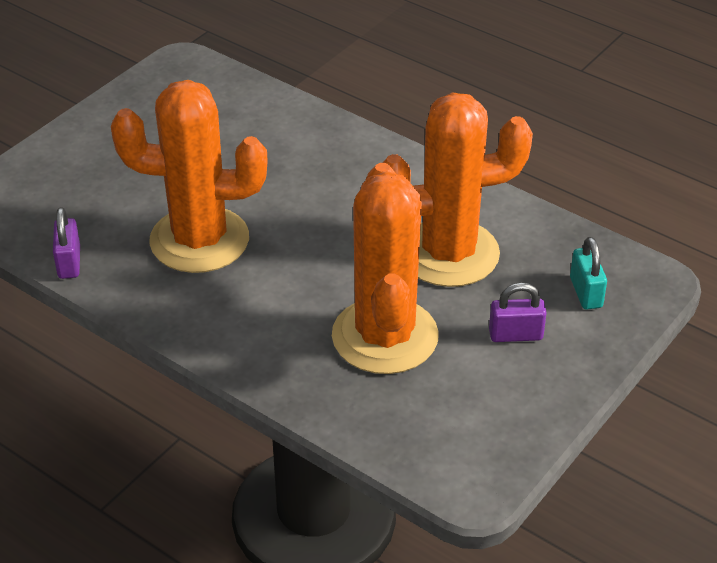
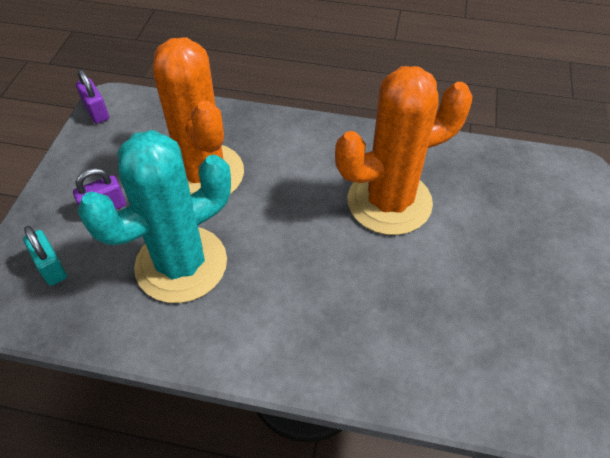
camera: 155 degrees right, 10 degrees up
purple padlock [53,207,80,279] -> purple padlock moved to [76,69,109,124]
orange cactus [383,93,533,287] -> turquoise cactus [77,130,231,303]

